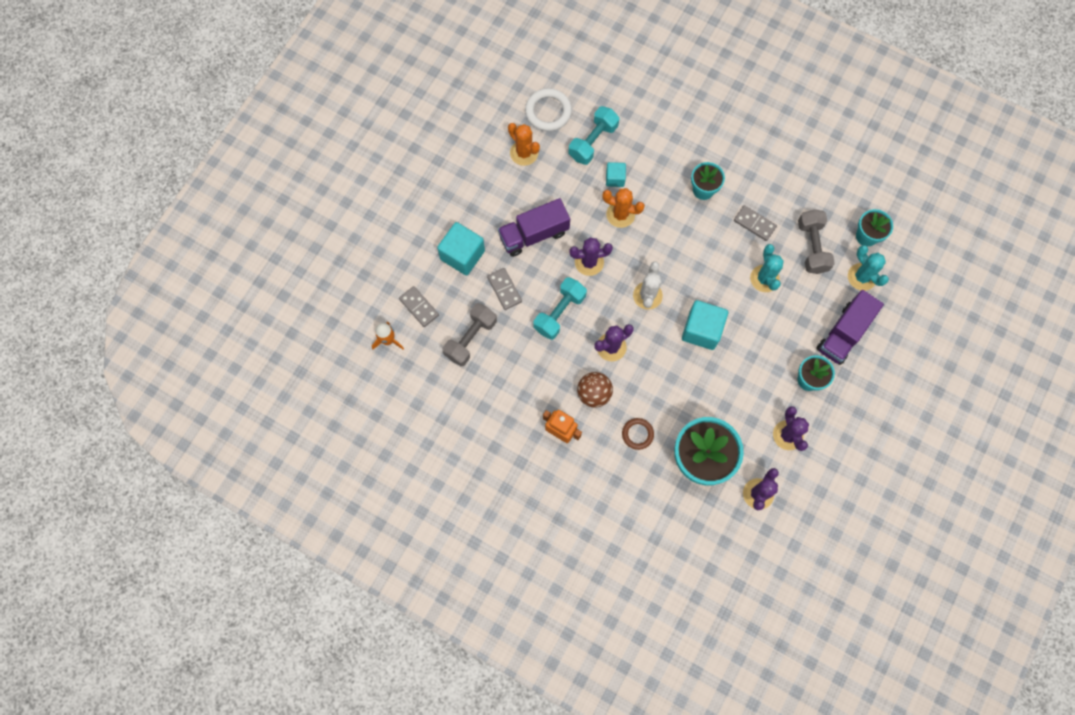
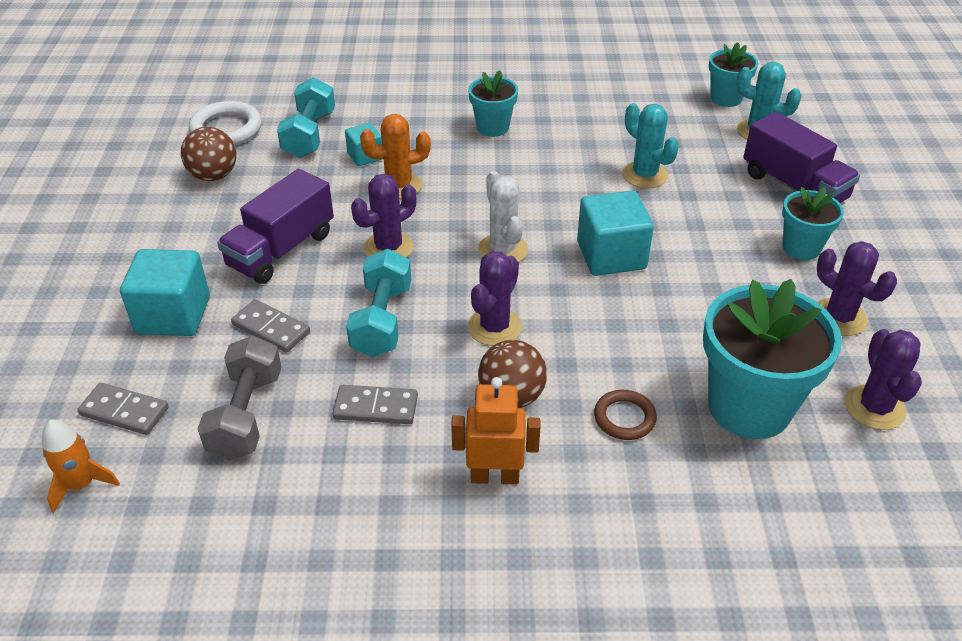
camera: 30 degrees left, 30 degrees down
orange cactus [508,123,540,166] -> brown ball [181,127,236,181]
grey domino [734,205,777,241] -> grey domino moved to [333,385,418,424]
grey dumbbell [798,209,835,274] -> none
purple truck [816,290,884,365] -> purple truck turned 45 degrees counterclockwise [743,112,860,203]

